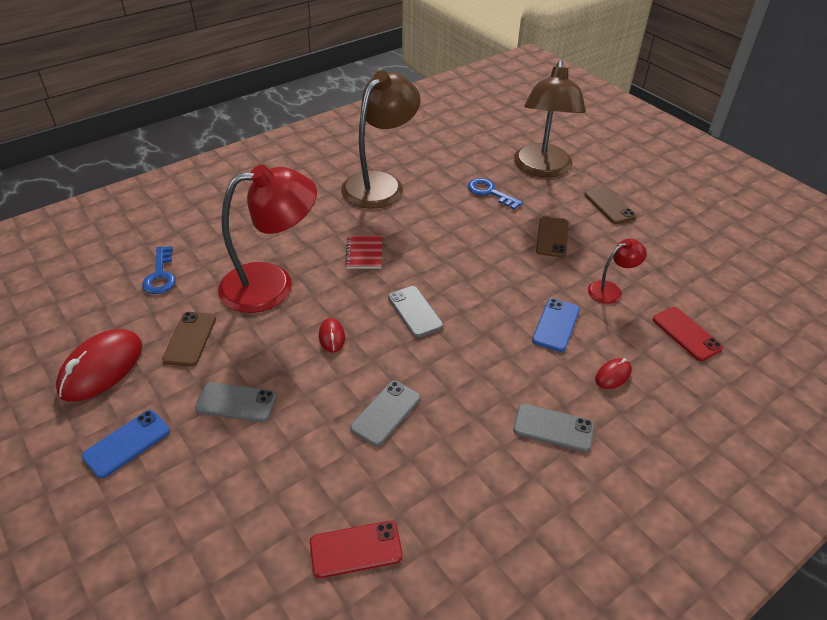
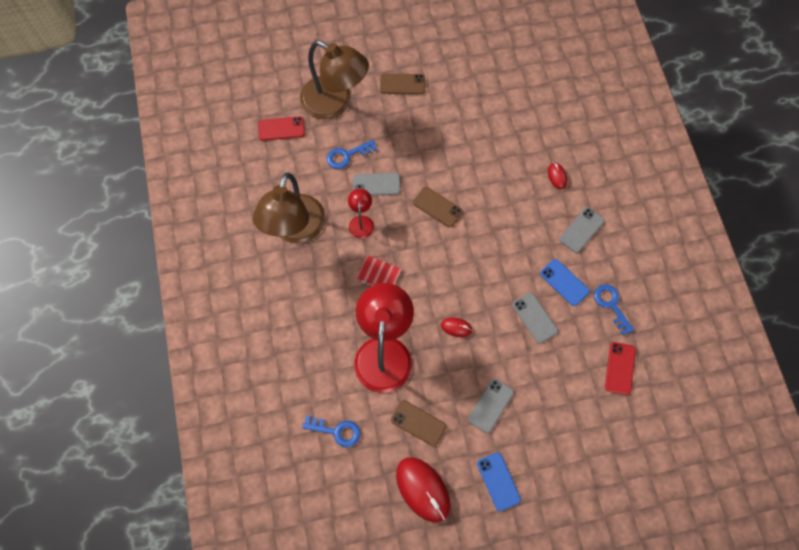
camera: 65 degrees left, 25 degrees up
brown lamp [341,70,421,209] -> brown lamp turned 135 degrees counterclockwise [253,173,326,243]
grey phone [388,286,444,338] -> grey phone moved to [353,173,401,196]
blue phone [532,298,580,352] -> blue phone moved to [540,259,590,306]
brown phone [536,216,569,258] -> brown phone moved to [413,187,463,227]
red lamp [588,239,647,304] -> red lamp moved to [348,188,374,239]
red phone [653,307,723,361] -> red phone moved to [258,116,305,141]
none -> blue key [594,284,634,335]

